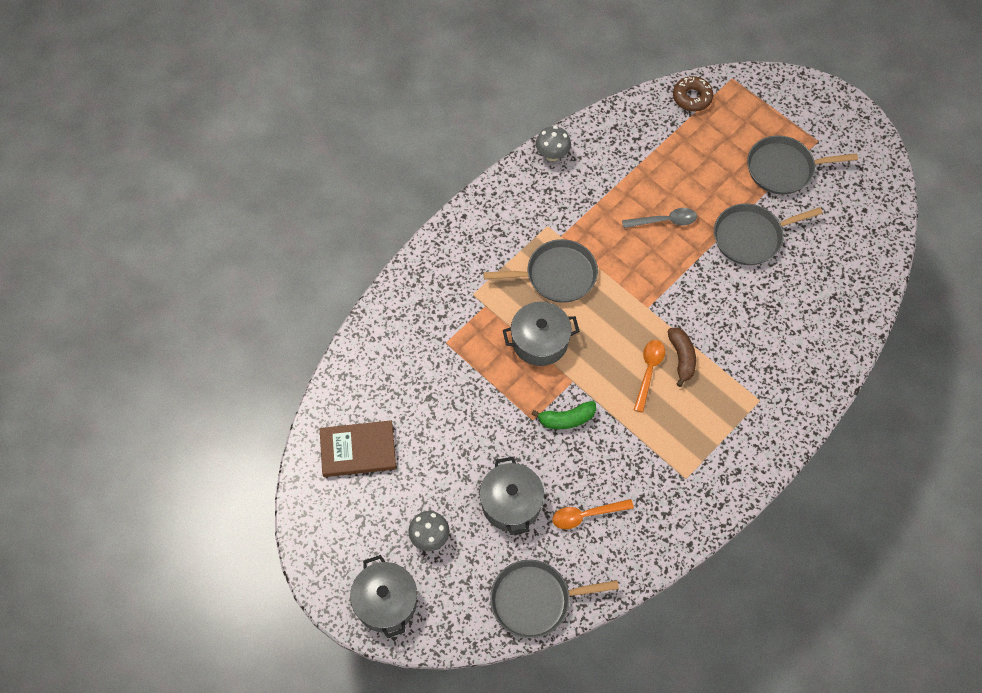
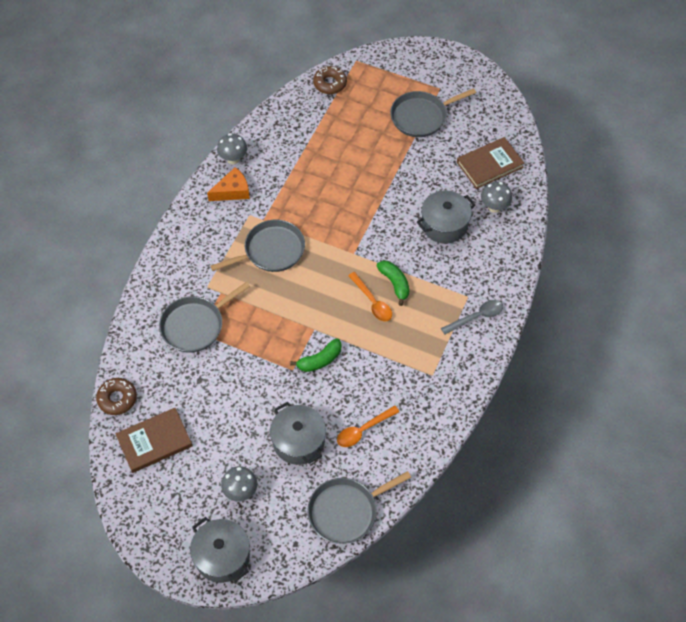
camera: 20 degrees left, 5 degrees down
grey pot [503,302,580,366] -> grey pot moved to [417,190,475,243]
grey spoon [622,208,697,228] -> grey spoon moved to [441,300,503,335]
orange spoon [634,340,665,413] -> orange spoon turned 150 degrees clockwise [348,272,392,321]
brown banana [668,328,696,387] -> green banana [377,261,409,306]
grey pan [714,203,823,265] -> grey pan moved to [159,282,250,353]
none -> brown donut [96,378,137,415]
none -> orange cheese [207,167,250,201]
none -> brown book [457,137,525,189]
none -> grey mushroom [481,182,512,213]

